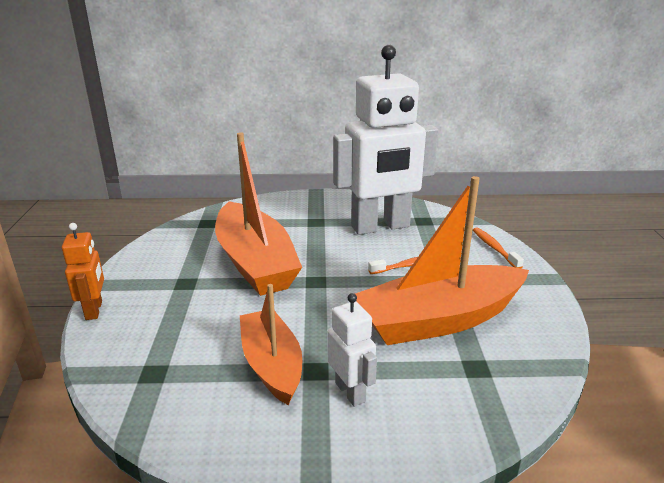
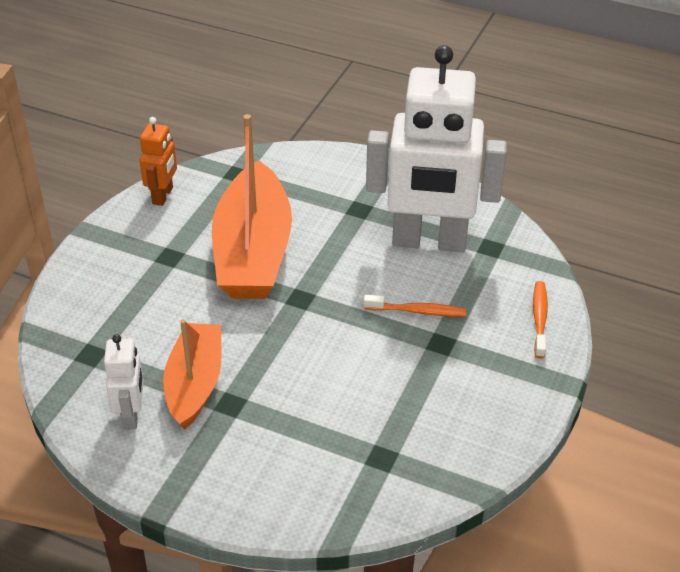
camera: 25 degrees right, 15 degrees up
orange robot [62,223,104,320] -> orange robot moved to [140,117,177,206]
white robot [328,293,377,407] -> white robot moved to [104,334,144,430]
orange boat [355,176,529,345] -> none

